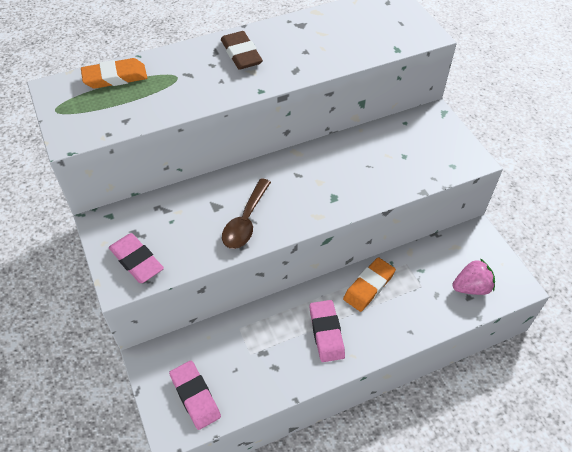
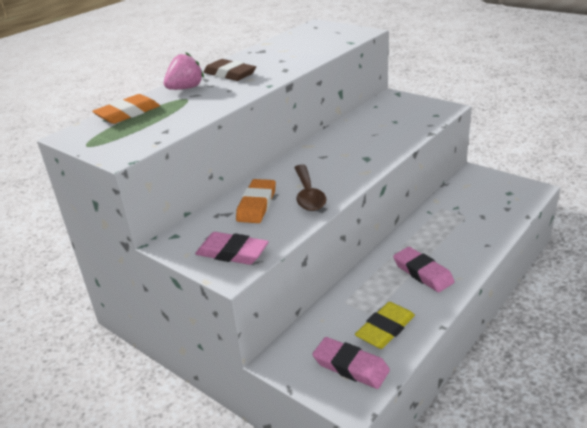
camera: 25 degrees left, 20 degrees down
orange eraser [343,257,396,312] -> orange eraser moved to [236,179,276,223]
pink strawberry [453,259,495,295] -> pink strawberry moved to [164,52,204,90]
none -> yellow eraser [355,302,415,349]

